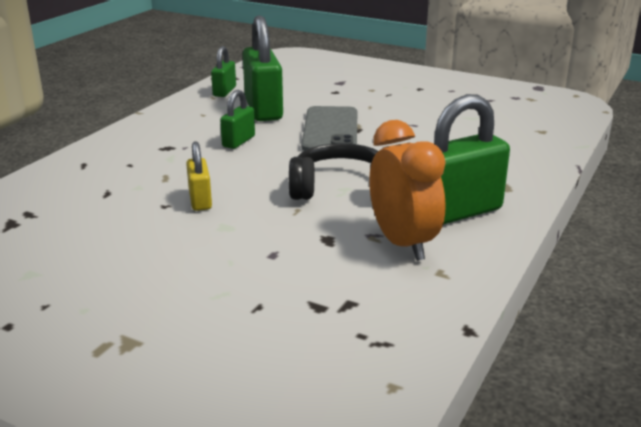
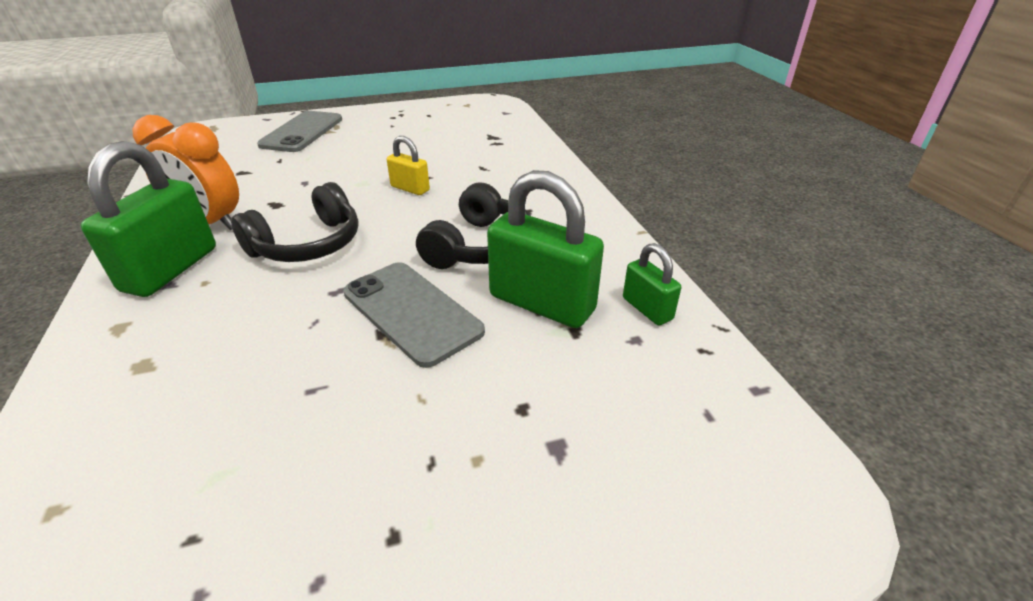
camera: 135 degrees right, 10 degrees up
green padlock [220,90,255,149] -> black headphones [416,182,531,269]
none -> grey phone [257,111,342,152]

